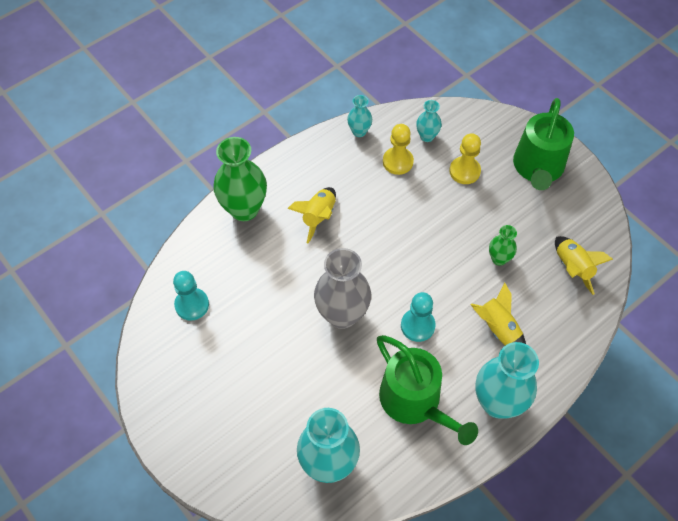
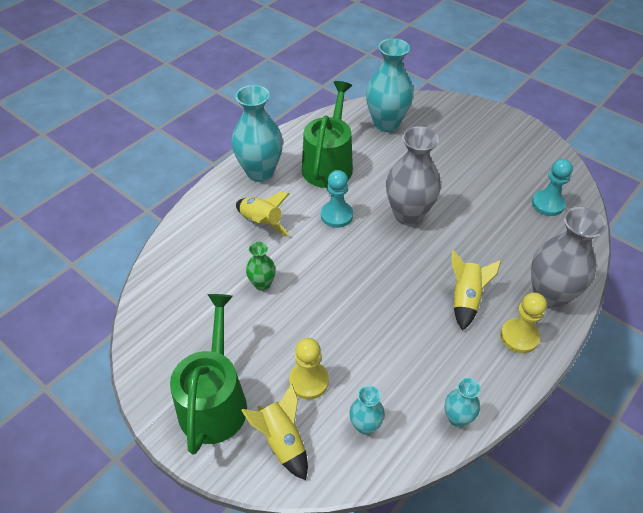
camera: 170 degrees right, 10 degrees down
green vase [213,137,267,221] -> grey vase [531,207,607,309]
green watering can [377,335,478,445] -> green watering can turned 60 degrees clockwise [302,81,353,188]
yellow pawn [383,124,414,175] -> yellow pawn moved to [500,293,547,353]
yellow rocket [555,236,613,295] -> yellow rocket moved to [241,383,308,480]

